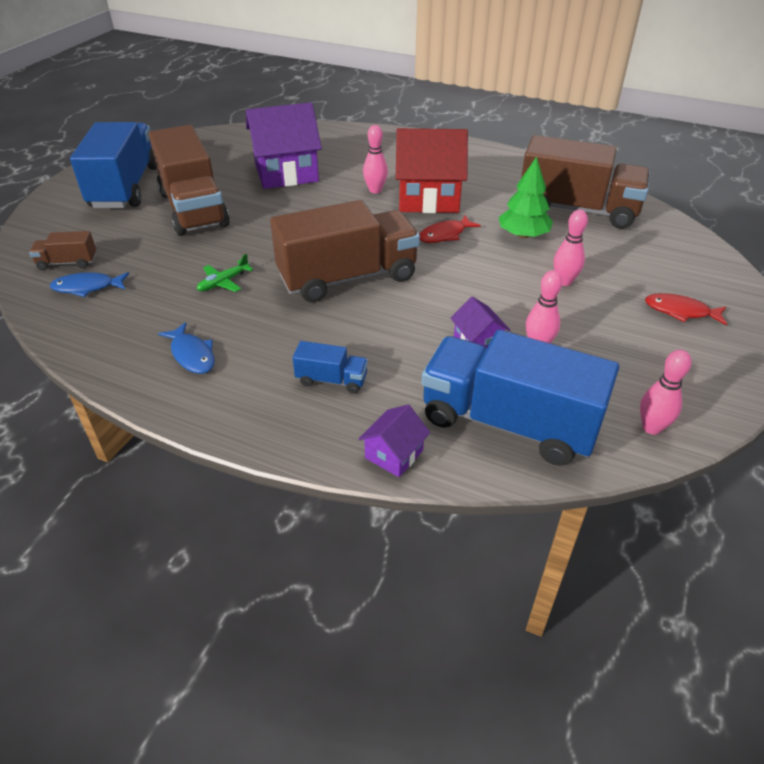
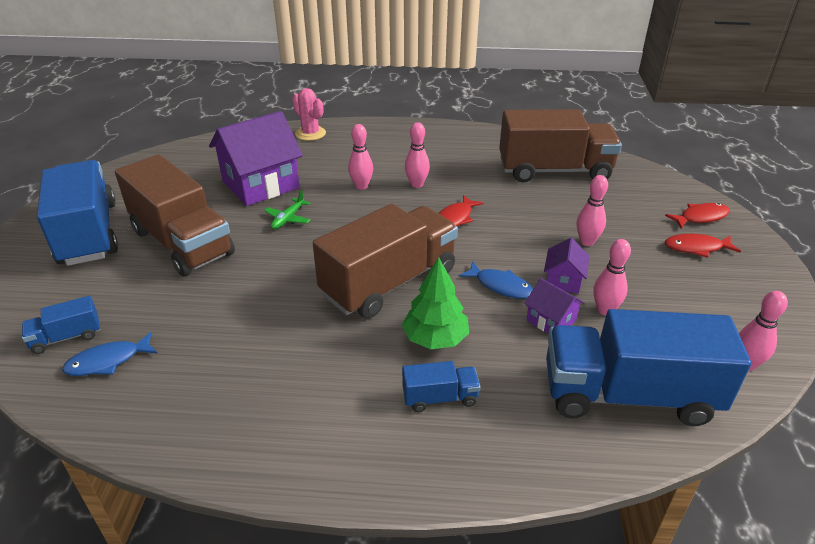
camera: 20 degrees left, 5 degrees down
brown truck [29,231,96,271] -> blue truck [22,296,100,354]
blue fish [158,322,215,374] -> blue fish moved to [459,261,533,299]
green plane [197,254,253,292] -> green plane moved to [264,190,310,229]
purple house [359,404,430,477] -> purple house moved to [544,238,589,294]
red house [396,128,468,213] -> pink bowling pin [405,122,430,188]
green tree [499,156,553,239] -> green tree moved to [402,257,469,349]
none -> pink cactus [292,88,326,141]
none -> red fish [665,203,730,229]

